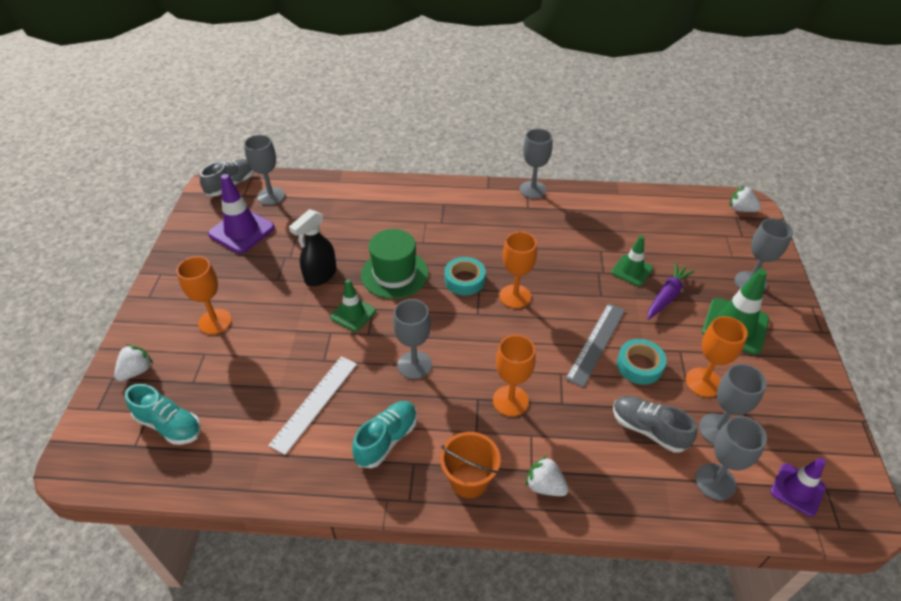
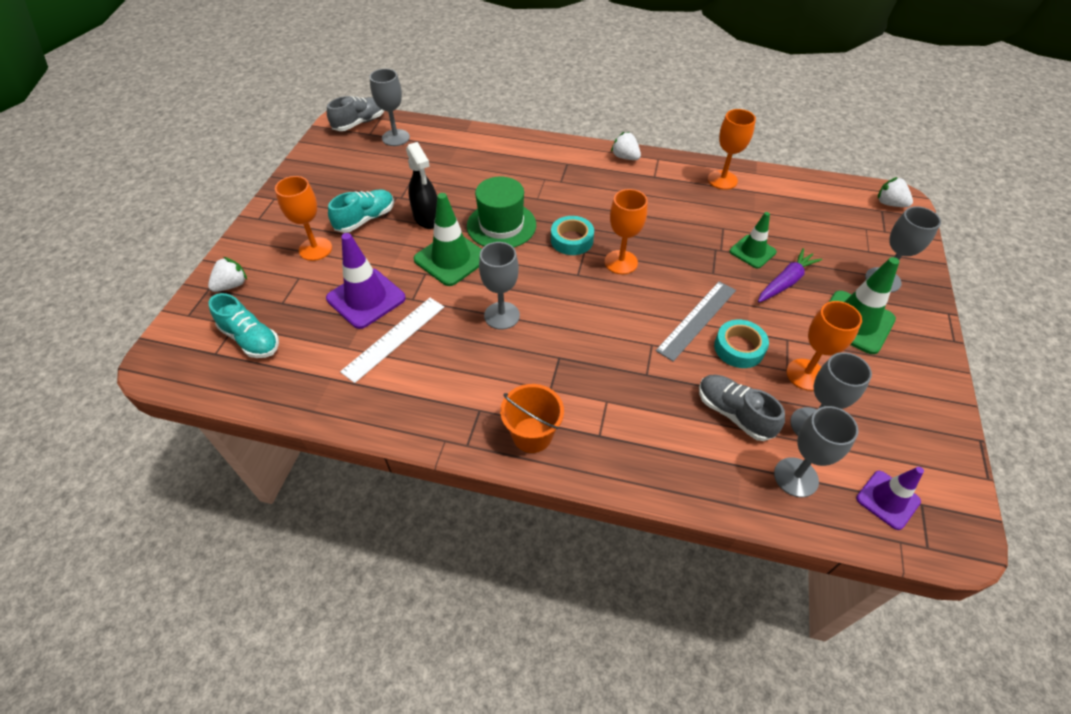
camera: 10 degrees right, 5 degrees up
purple traffic cone [208,174,275,253] -> purple traffic cone moved to [326,233,406,329]
black spray bottle [289,209,337,286] -> black spray bottle turned 75 degrees counterclockwise [406,142,437,229]
green traffic cone [330,279,376,332] -> green traffic cone [413,193,481,286], size x1.59
turquoise shoe [352,401,417,468] -> turquoise shoe moved to [328,189,394,233]
orange goblet [493,335,536,417] -> orange goblet moved to [708,109,756,190]
grey goblet [520,128,553,199] -> none
white strawberry [526,456,569,496] -> white strawberry moved to [611,132,641,160]

